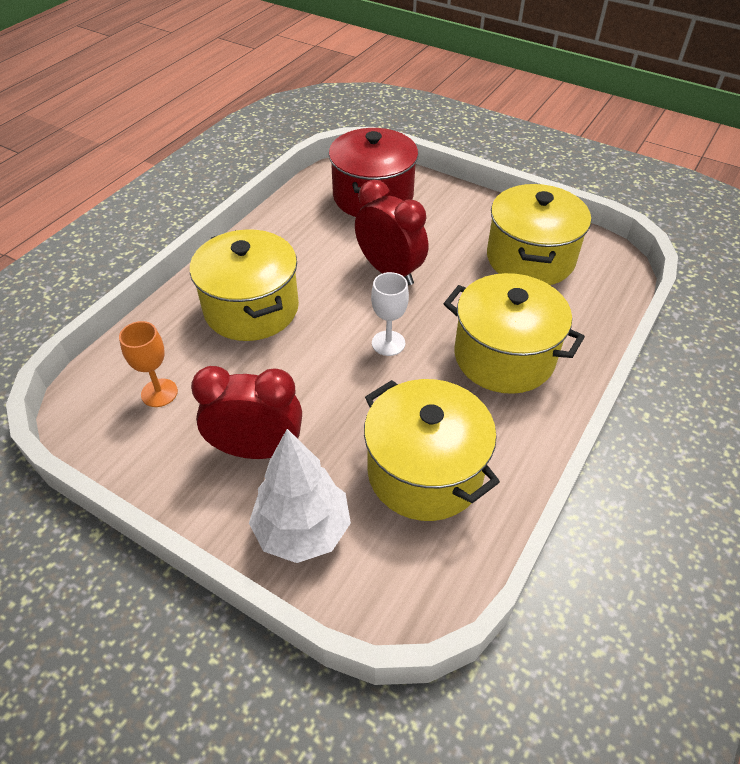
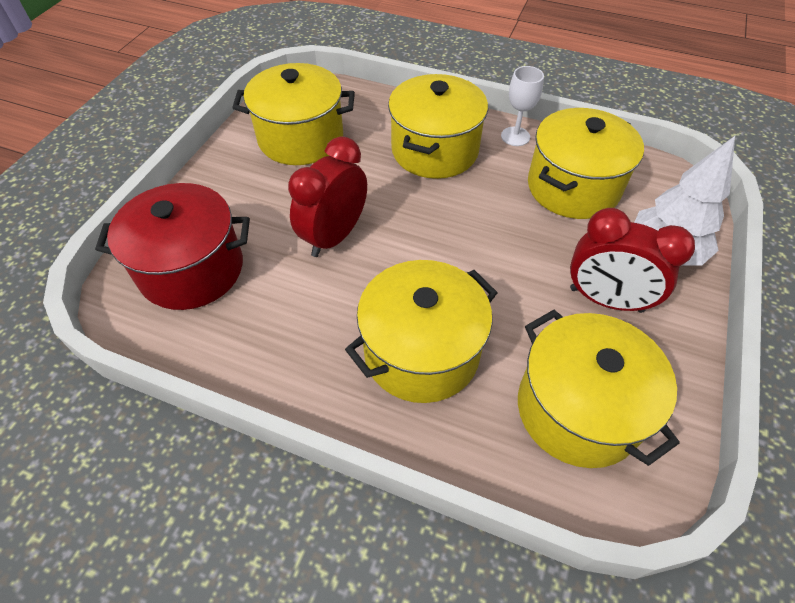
camera: 100 degrees left, 5 degrees up
orange goblet [119,321,178,407] -> yellow pot [518,310,680,468]
red clock [191,366,302,459] -> red clock turned 60 degrees counterclockwise [570,208,695,313]
white goblet [371,272,409,356] -> white goblet moved to [501,66,544,146]

